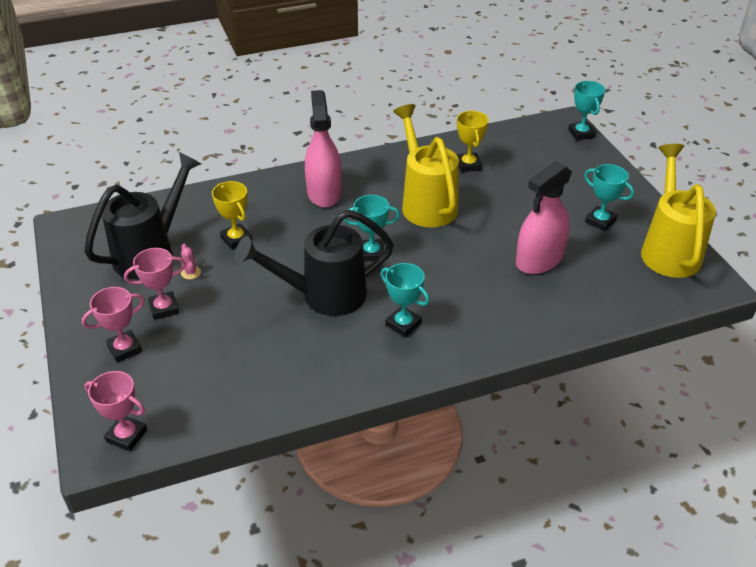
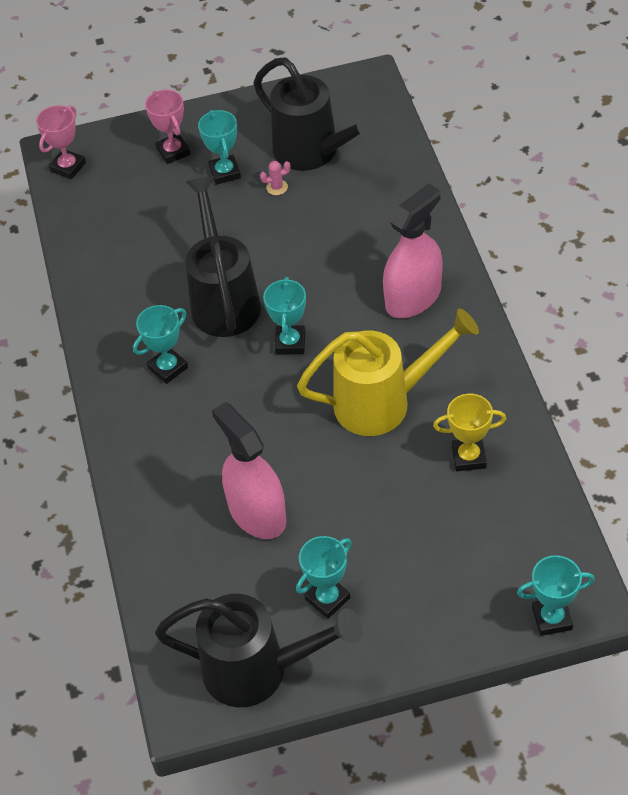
camera: 100 degrees right, 10 degrees up
pink trophy [124,248,186,320] -> turquoise trophy [198,110,241,185]
yellow trophy [212,181,252,250] -> none
pink spray bottle [305,90,342,208] -> pink spray bottle turned 45 degrees counterclockwise [383,184,443,318]
yellow watering can [641,144,716,278] -> black watering can [155,594,362,707]

